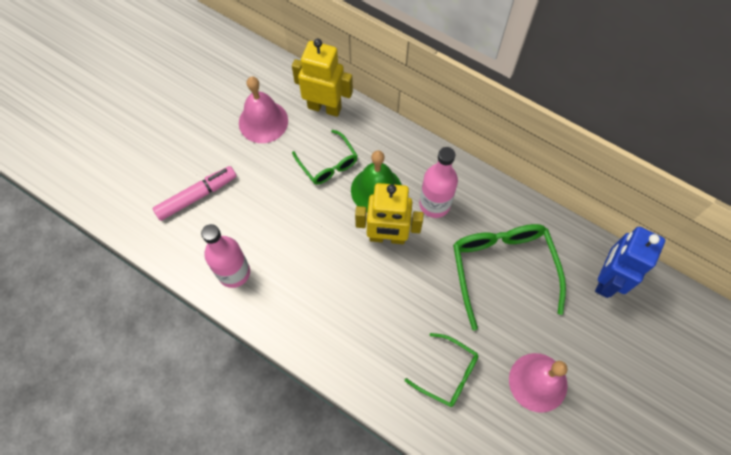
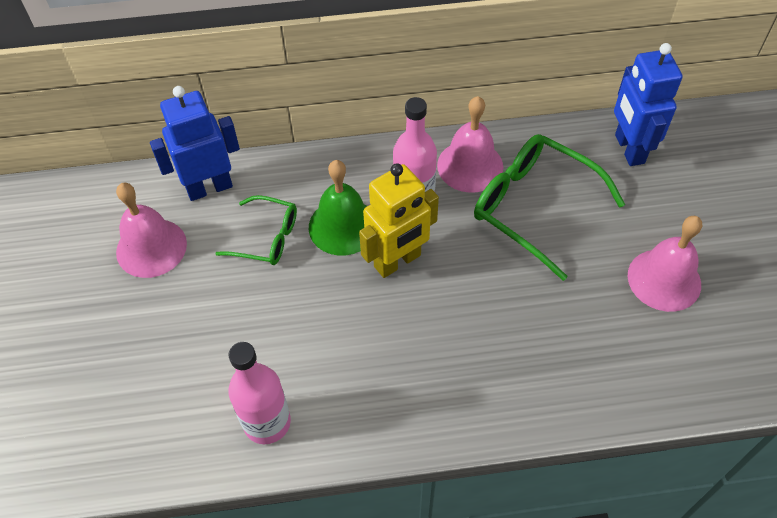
camera: 40 degrees left, 10 degrees down
pink marker [153,166,237,221] -> none
yellow robot [292,39,353,117] -> blue robot [150,86,240,201]
green glasses [405,333,478,407] -> none
none -> pink bell [437,96,503,193]

